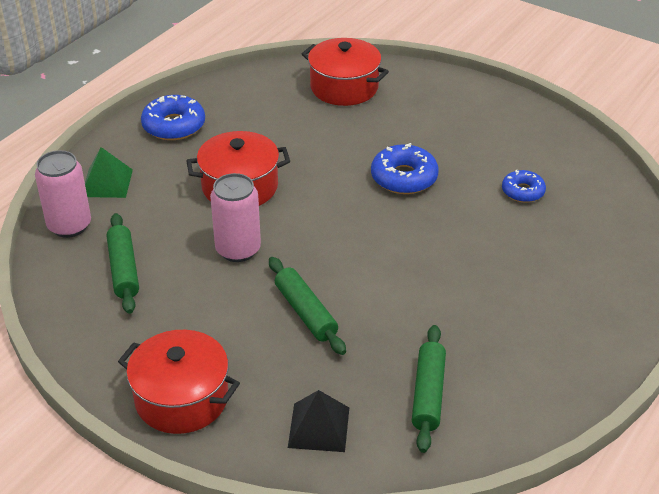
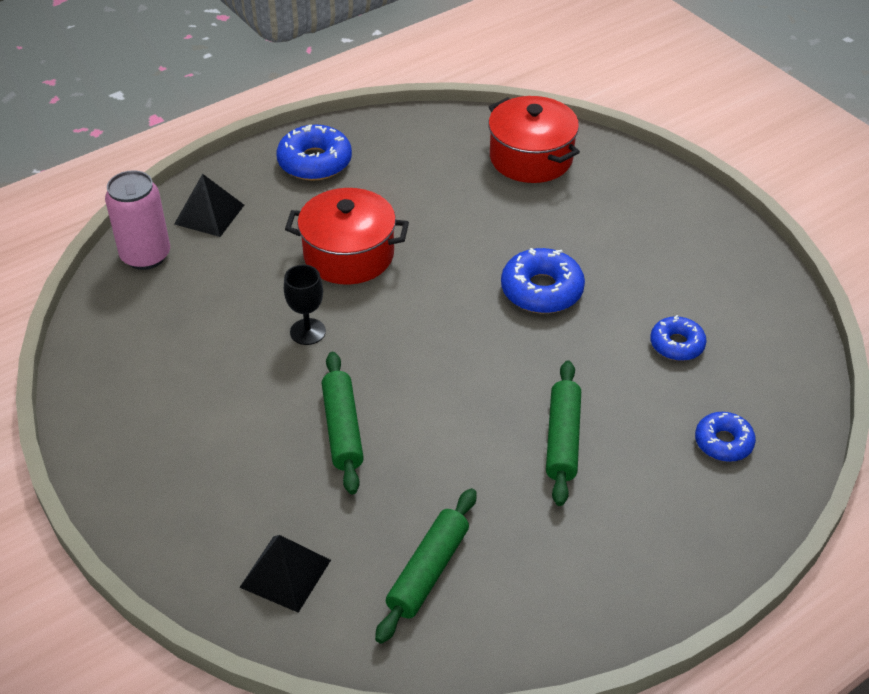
camera: 20 degrees right, 5 degrees up
green pyramid [85,147,133,198] -> black pyramid [174,174,244,237]
green rolling pin [107,213,139,314] -> green rolling pin moved to [546,360,581,506]
red pot [118,330,240,434] -> none
pink can [210,173,261,262] -> black goblet [284,265,326,345]
none -> blue donut [695,412,756,462]

